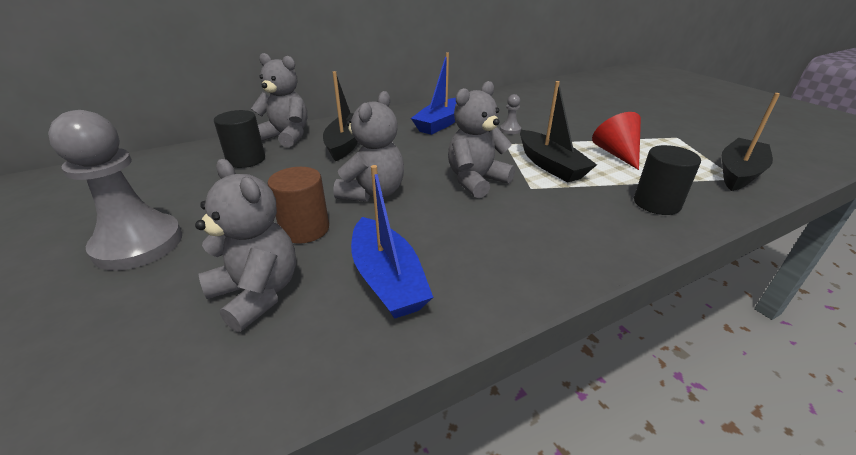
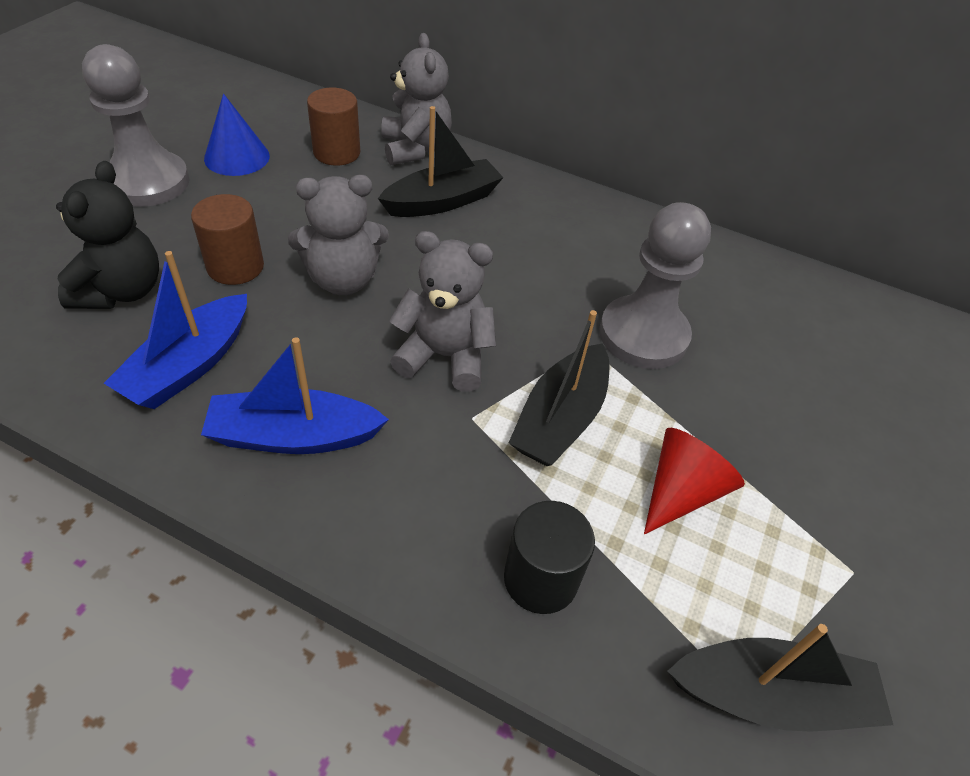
camera: 50 degrees right, 15 degrees up
grey teddy bear [195,159,296,332] -> black teddy bear [56,161,159,309]
black cylinder [214,110,265,168] -> brown cylinder [307,88,360,166]
blue boat [411,52,456,135] -> blue boat moved to [201,337,389,454]
grey pawn [500,94,521,134] -> grey pawn [599,202,711,369], size x2.43
none -> blue cone [204,94,270,176]

